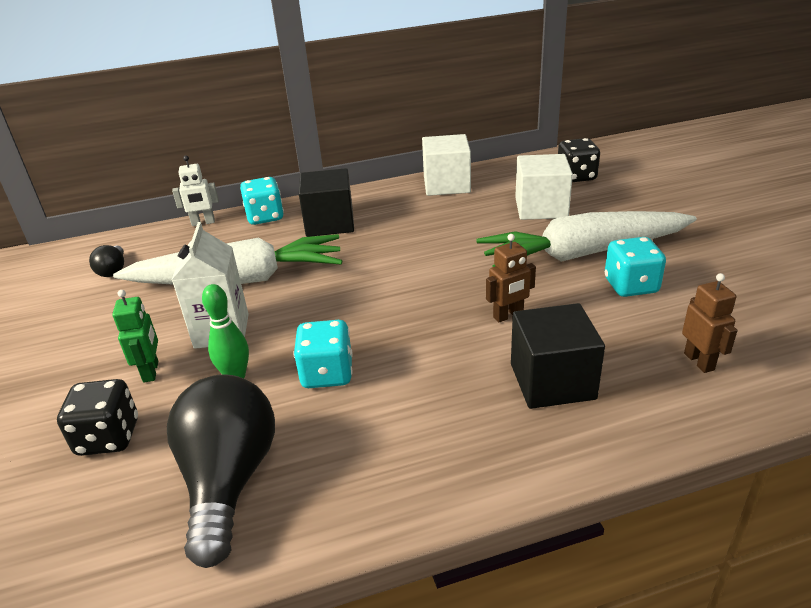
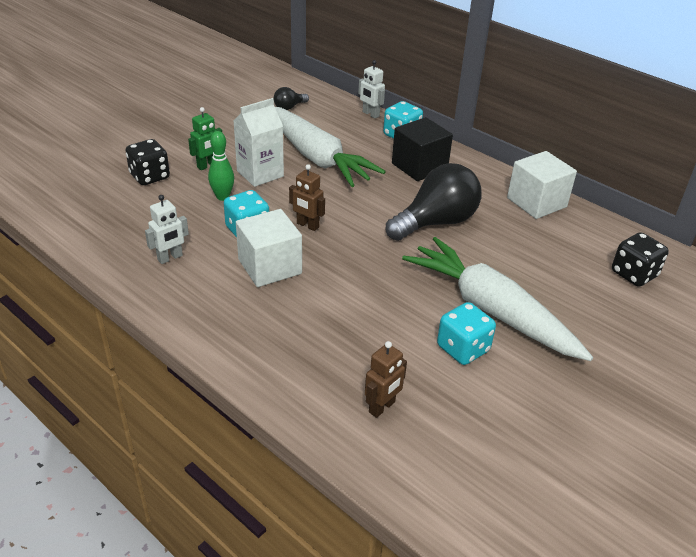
camera: 55 degrees right, 5 degrees up
black light bulb [167,374,275,568] -> black light bulb moved to [386,163,482,241]
brown robot [486,234,536,322] -> brown robot moved to [289,164,325,231]
black cube [511,303,605,409] -> none
white cube [515,154,573,220] -> white cube moved to [236,209,302,287]
none -> white robot [145,195,189,264]

